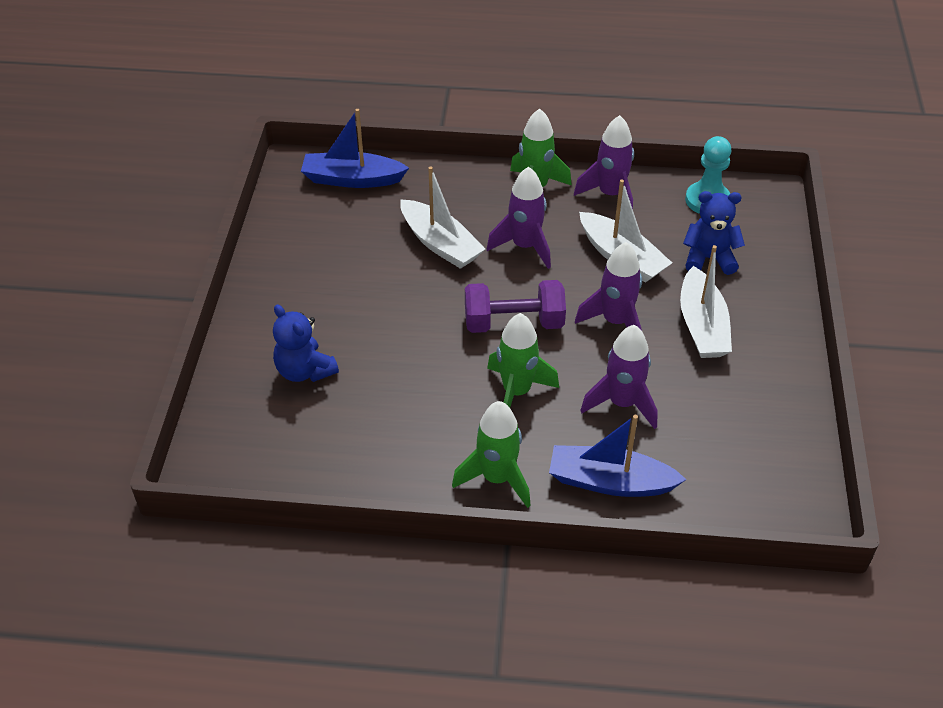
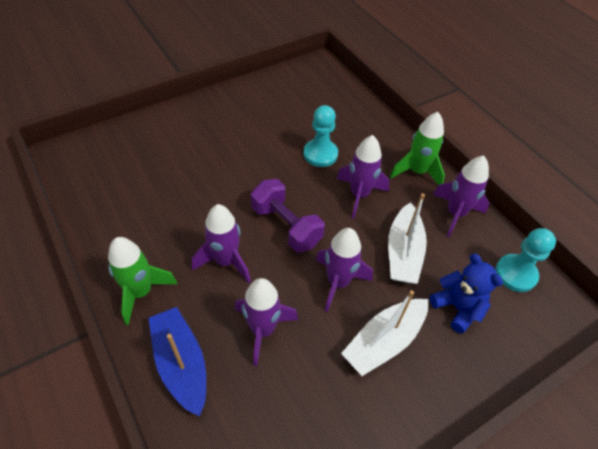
camera: 50 degrees right, 5 degrees up
blue teddy bear [273,304,339,382] -> none
blue boat [301,109,409,188] -> none
white boat [400,166,485,269] -> turquoise pawn [304,105,338,167]
green rocket [487,313,559,408] -> purple rocket [192,204,251,283]

